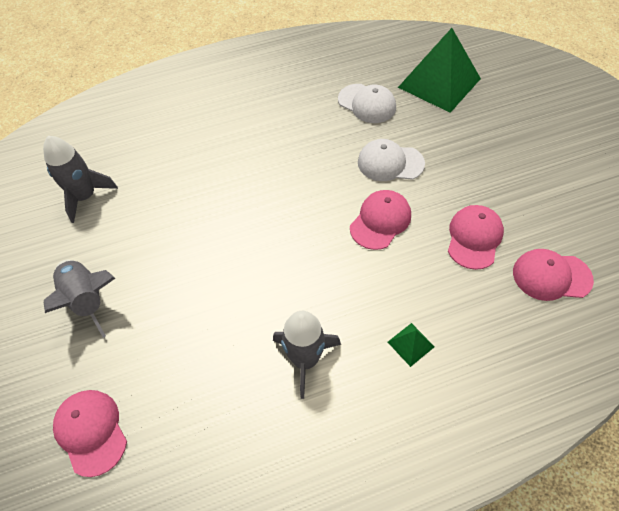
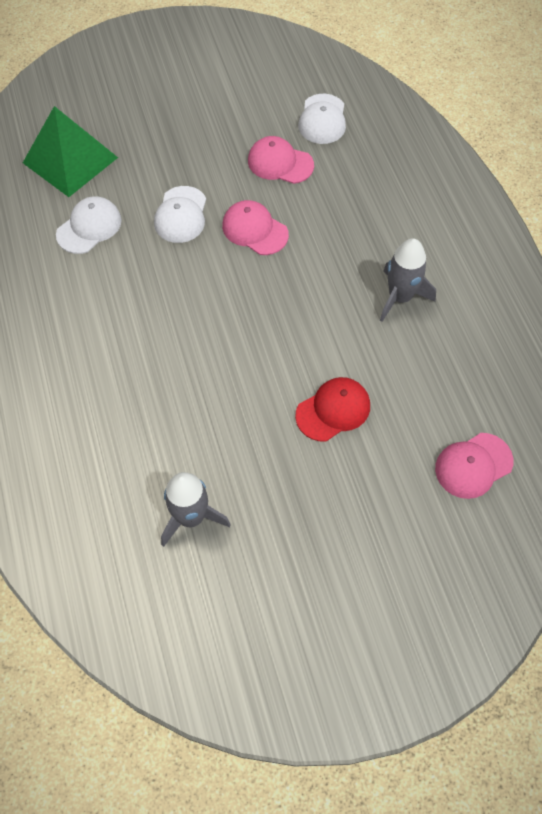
camera: 90 degrees left, 5 degrees up
grey rocket [44,260,115,338] -> none
green pyramid [388,323,435,367] -> none
pink cap [513,249,594,301] -> white cap [298,94,346,144]
none -> red cap [295,377,370,442]

